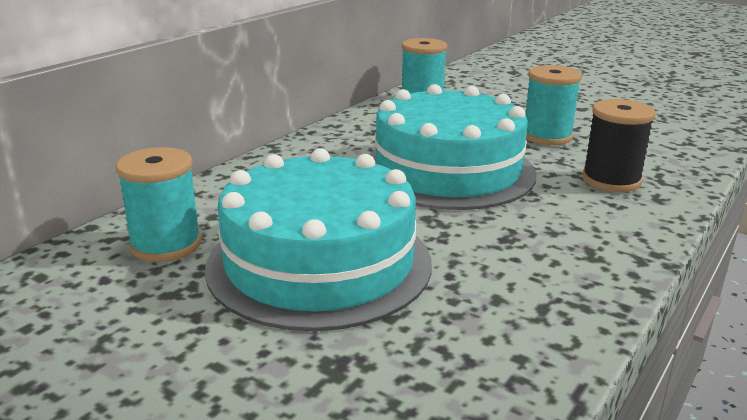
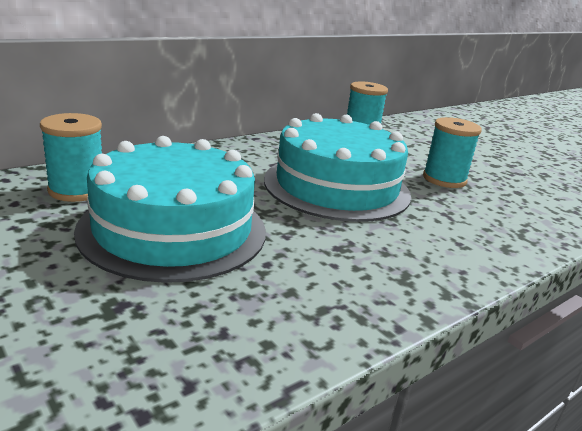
camera: 15 degrees right, 0 degrees up
black spool [582,99,656,192] -> none

